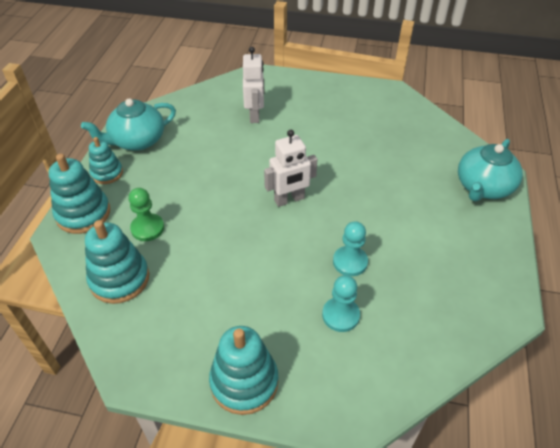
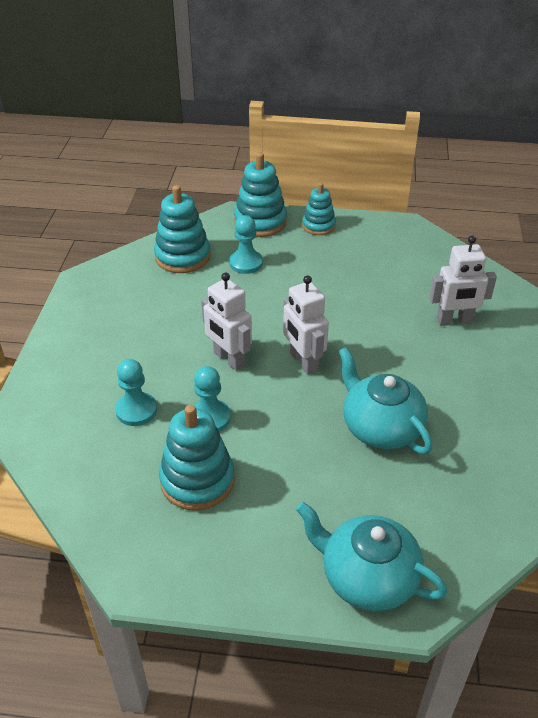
camera: 85 degrees right, 5 degrees down
turquoise teapot [81,99,176,151] -> turquoise teapot moved to [339,347,433,454]
green pawn [129,188,164,241] -> turquoise pawn [229,215,263,274]
turquoise stacking toy [209,326,279,415] -> turquoise stacking toy moved to [159,405,235,511]
none -> white robot [201,273,252,371]

